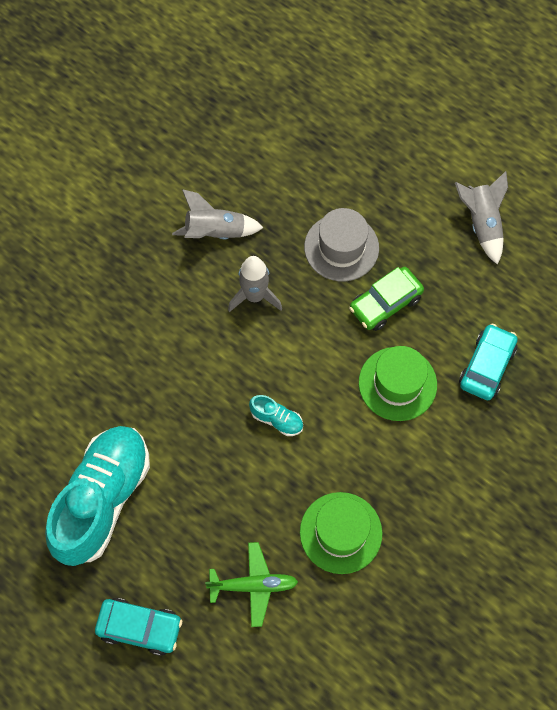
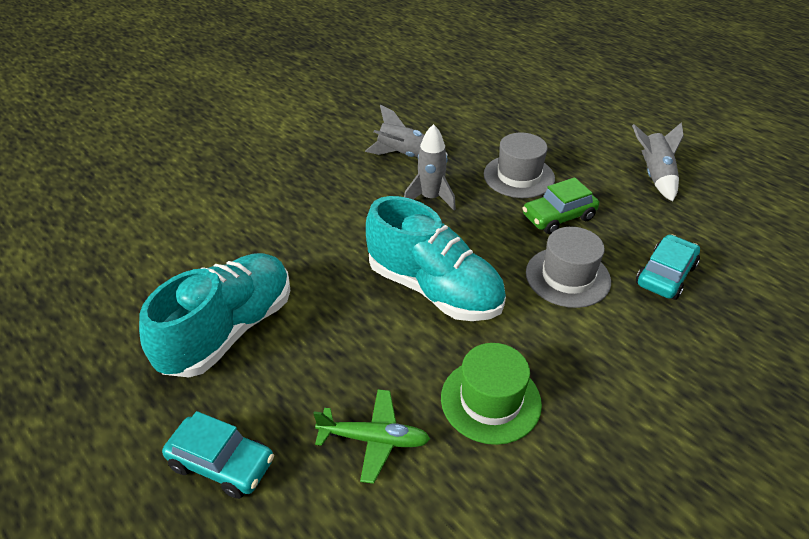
camera: 10 degrees right, 25 degrees down
turquoise shoe [249,395,303,436] -> turquoise shoe [366,196,506,321], size x2.49
green hat [359,346,437,421] -> grey hat [526,227,611,308]

